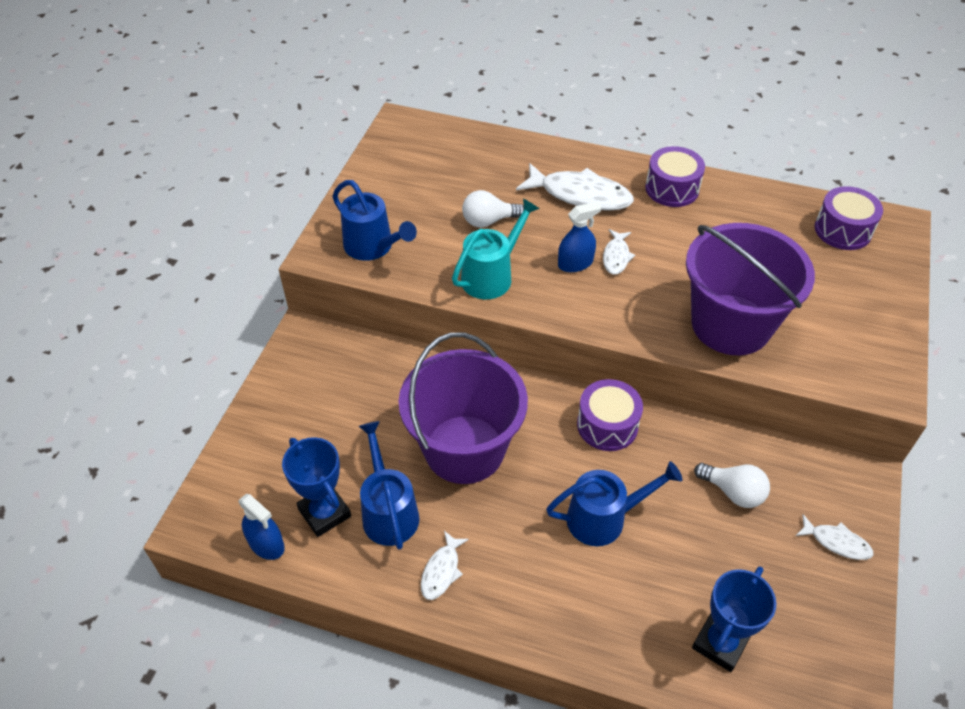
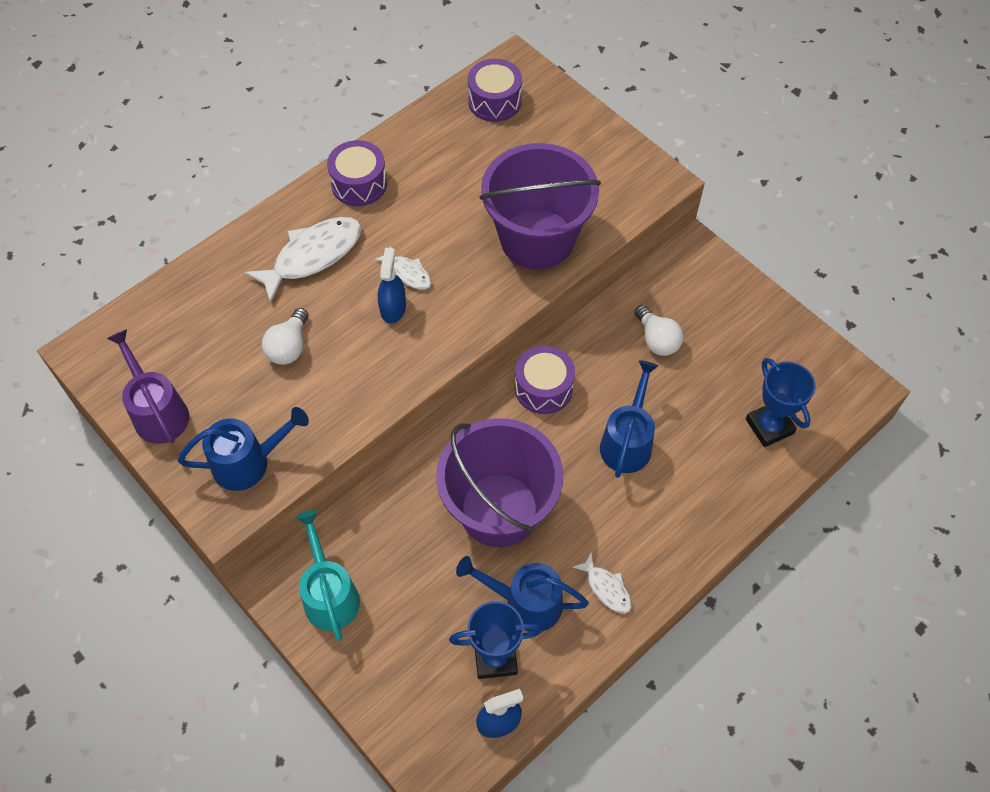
camera: 60 degrees left, 10 degrees up
turquoise watering can [452,198,540,299] -> turquoise watering can moved to [296,510,360,641]
white light bulb [694,463,770,508] -> white light bulb turned 90 degrees clockwise [635,305,683,356]
white fish [796,514,874,560] -> none
none -> purple watering can [107,329,189,444]

